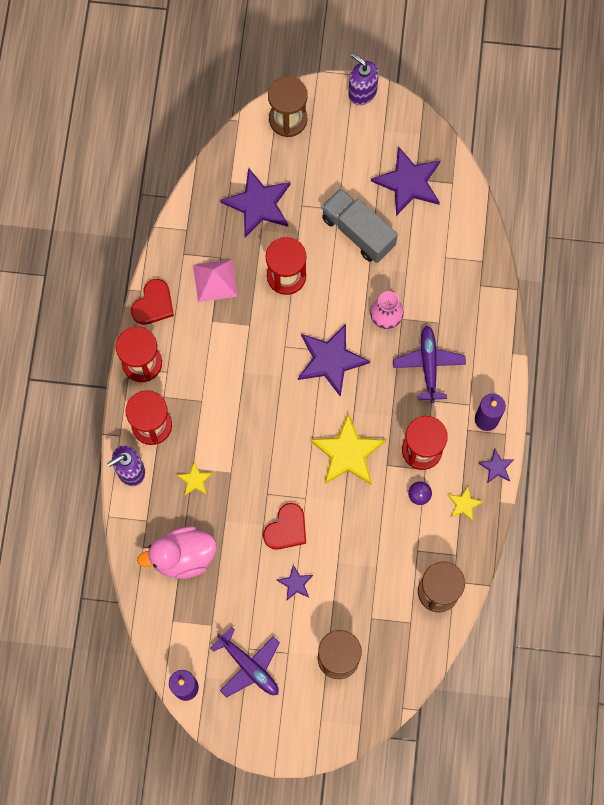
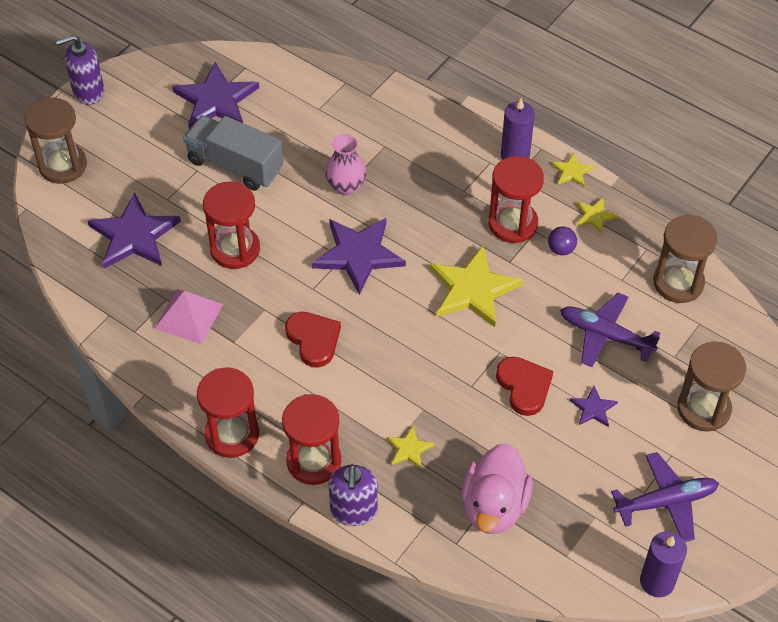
camera: 60 degrees left, 20 degrees down
red heart [131,279,174,325] -> red heart moved to [285,312,341,368]
grey truck [322,188,398,263] -> grey truck turned 45 degrees clockwise [183,115,283,191]
purple plane [393,326,466,403] -> purple plane moved to [560,293,660,367]
purple star [478,449,514,483] -> yellow star [551,152,594,187]

